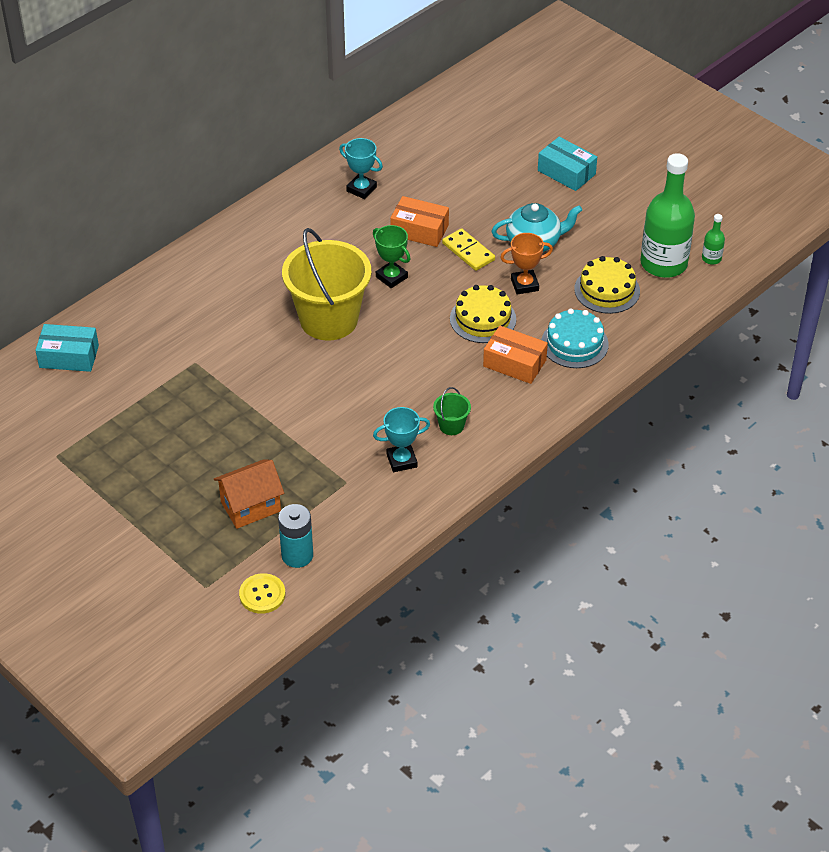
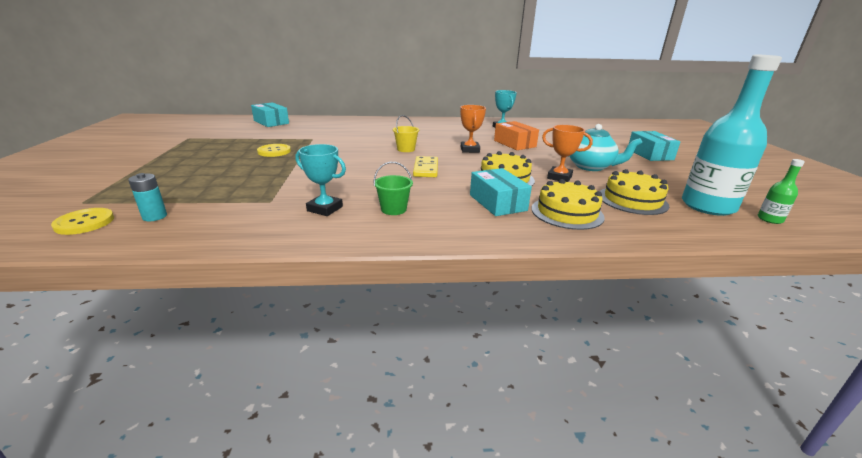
camera: 40 degrees right, 20 degrees down
orange house [214,459,284,529] -> none
turquoise battery [278,504,313,568] -> turquoise battery [128,173,167,221], size x0.66
yellow bucket [282,228,371,341] -> yellow bucket [393,115,420,152], size x0.41
green trophy [373,225,410,288] -> orange trophy [460,105,486,153]
yellow domino [442,228,495,271] -> yellow domino moved to [413,156,438,177]
orange box [483,326,548,384] -> turquoise box [470,168,532,216]
turquoise cake [541,309,609,368] -> yellow cake [531,179,605,230]
green bottle [640,153,695,278] -> turquoise bottle [682,55,782,216]
none -> yellow button [257,144,291,157]

